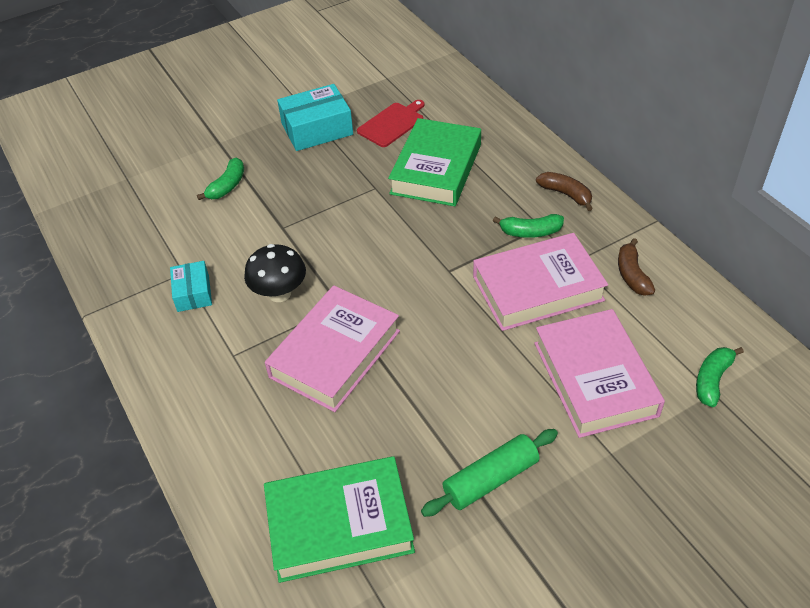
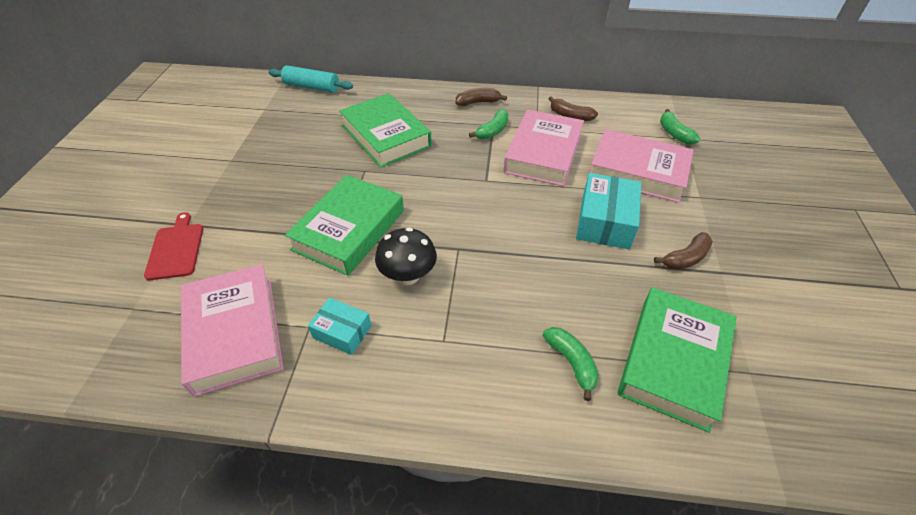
camera: 55 degrees left, 0 degrees up
green banana [197,158,244,200] -> green banana moved to [543,327,599,401]
pink book [265,285,400,412] -> pink book moved to [181,264,284,397]
turquoise box [277,84,353,151] -> turquoise box moved to [576,173,642,249]
red cutting board [357,100,425,147] -> red cutting board moved to [144,212,203,280]
green rolling pin [421,429,558,517] -> brown banana [654,232,713,270]
none -> turquoise rolling pin [268,65,353,93]
none -> green book [285,175,404,276]

